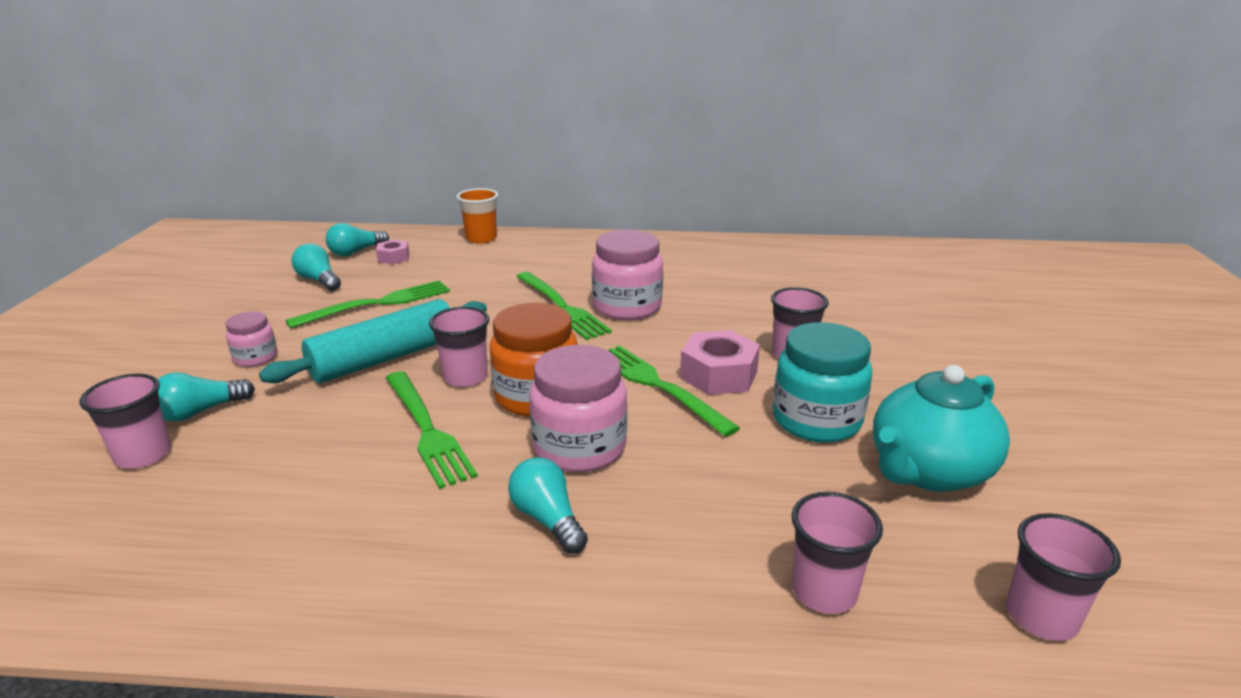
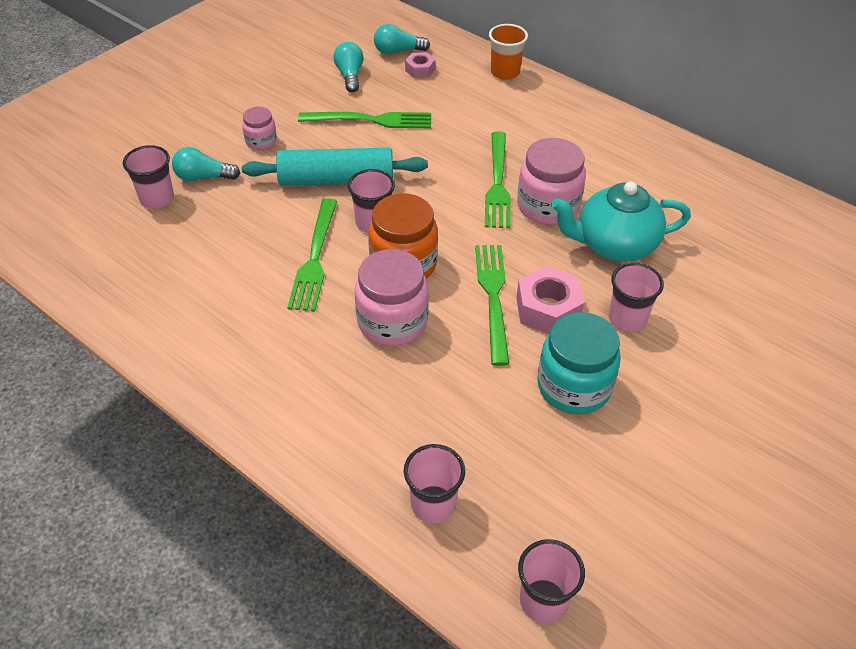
camera: 35 degrees right, 20 degrees up
turquoise light bulb [508,457,588,554] -> none
turquoise teapot [873,365,1010,492] -> turquoise teapot moved to [551,181,691,262]

